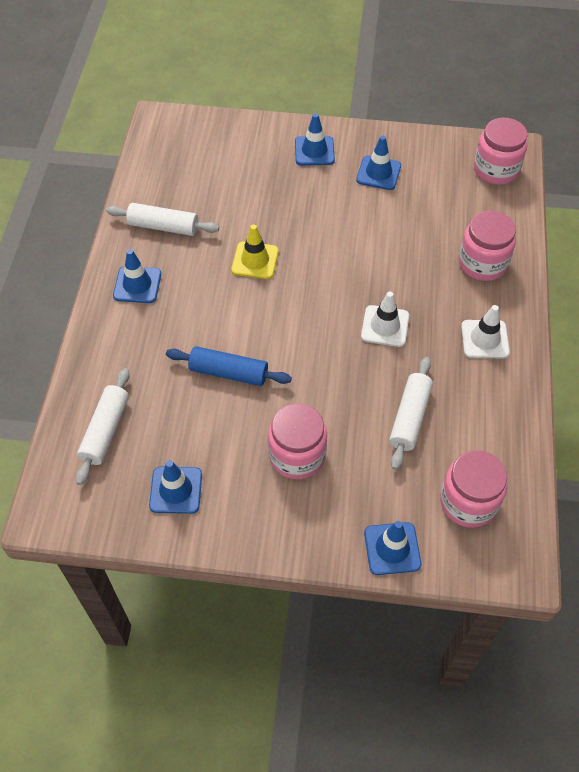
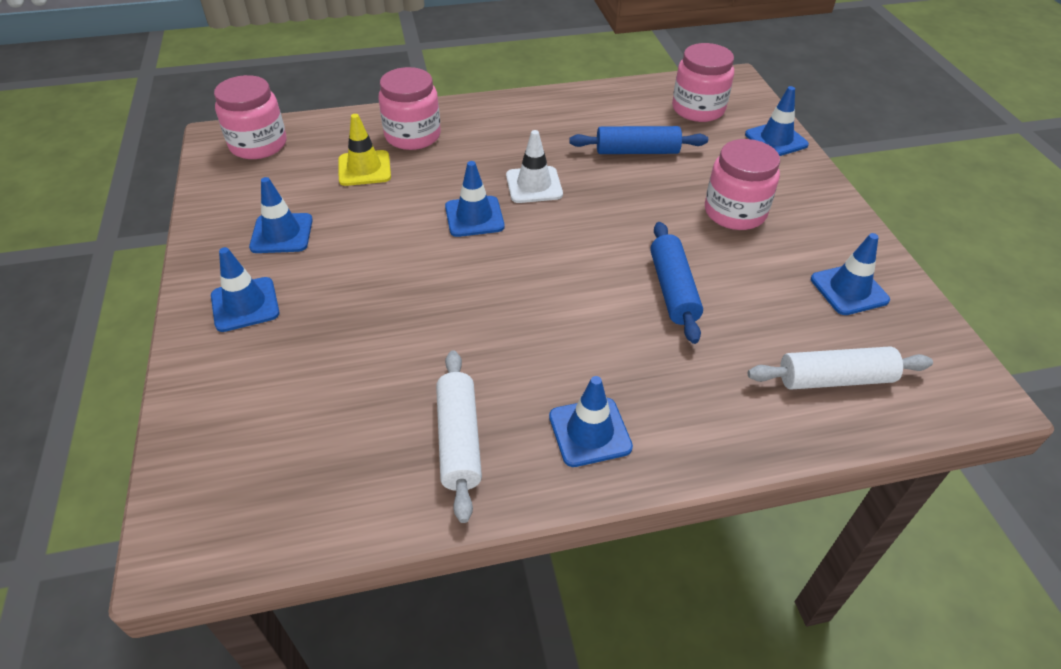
camera: 110 degrees left, 10 degrees down
yellow traffic cone [231,224,279,279] -> yellow traffic cone moved to [339,114,391,186]
white rolling pin [389,357,433,470] -> blue rolling pin [569,126,708,154]
white traffic cone [461,305,510,358] -> none
none -> blue traffic cone [445,161,504,237]

